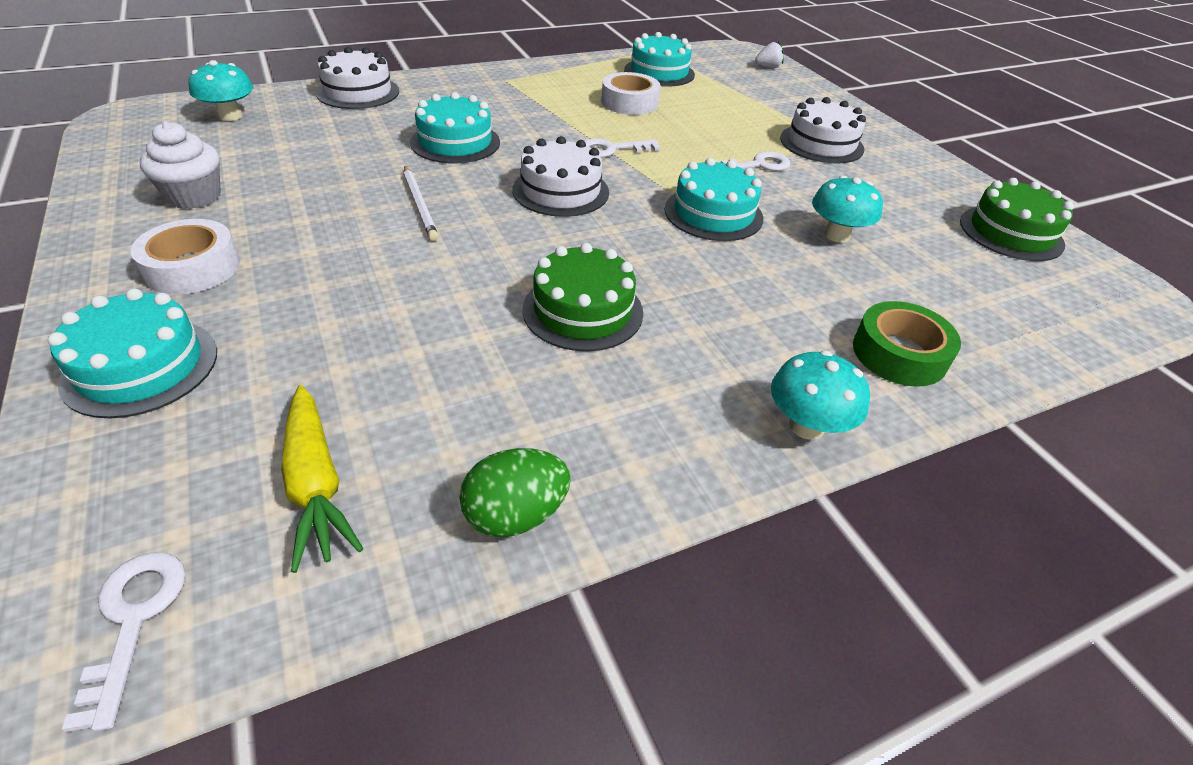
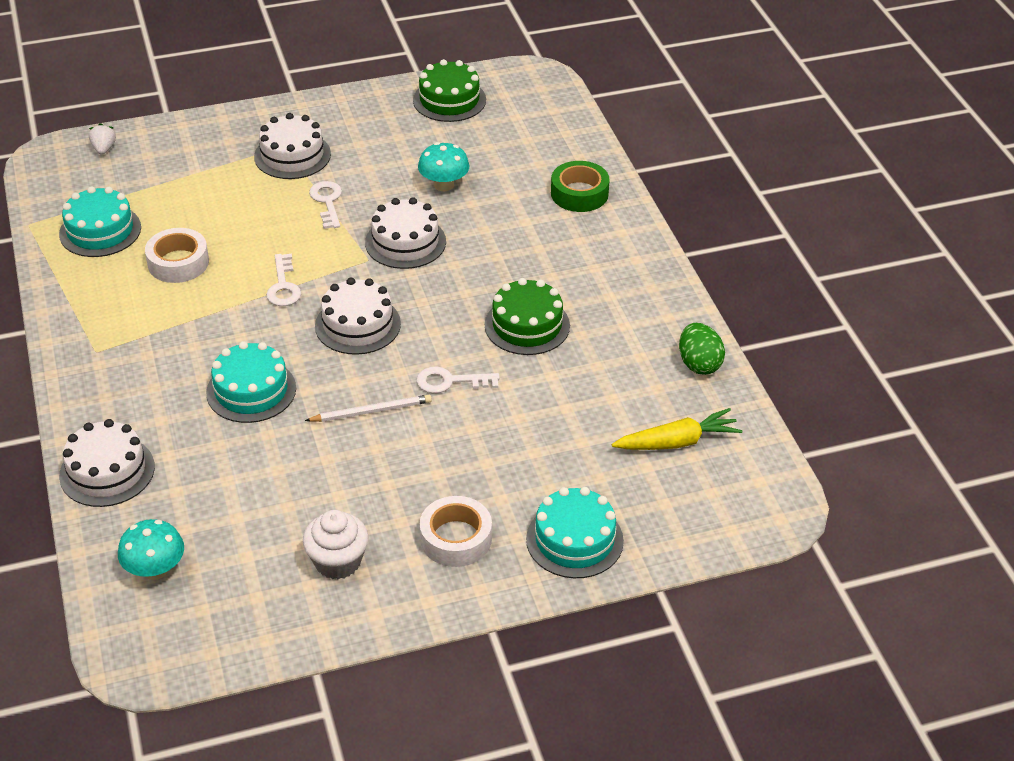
camera: 80 degrees left, 0 degrees up
white key [62,553,186,732] -> white key moved to [416,367,500,393]
turquoise cake [665,158,763,241] -> white cake [365,197,446,269]
turquoise mushroom [771,350,870,440] -> none

